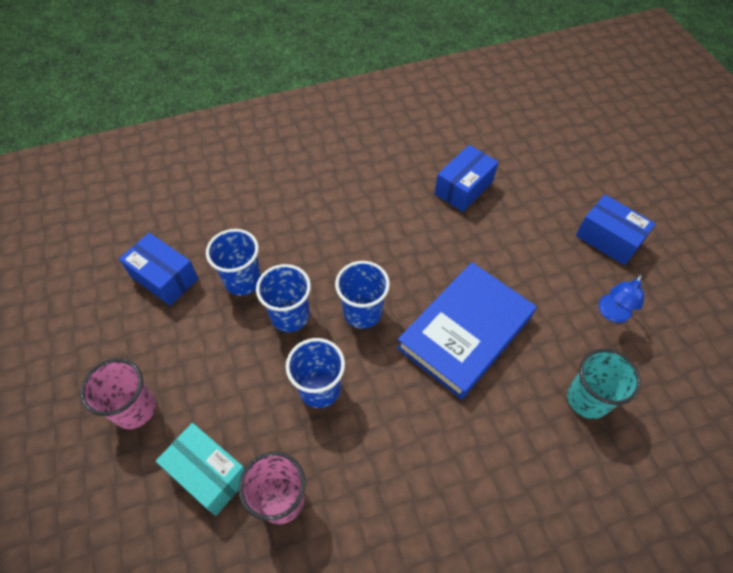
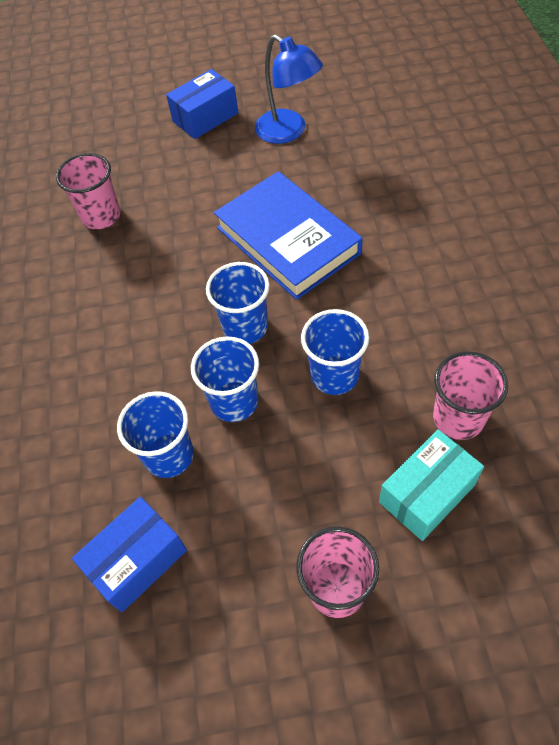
camera: 75 degrees left, 0 degrees up
blue box [435,145,498,212] -> pink cup [56,153,121,229]
turquoise cup [567,349,641,419] -> none
blue lamp [599,274,644,323] -> blue lamp [255,34,323,144], size x1.60

